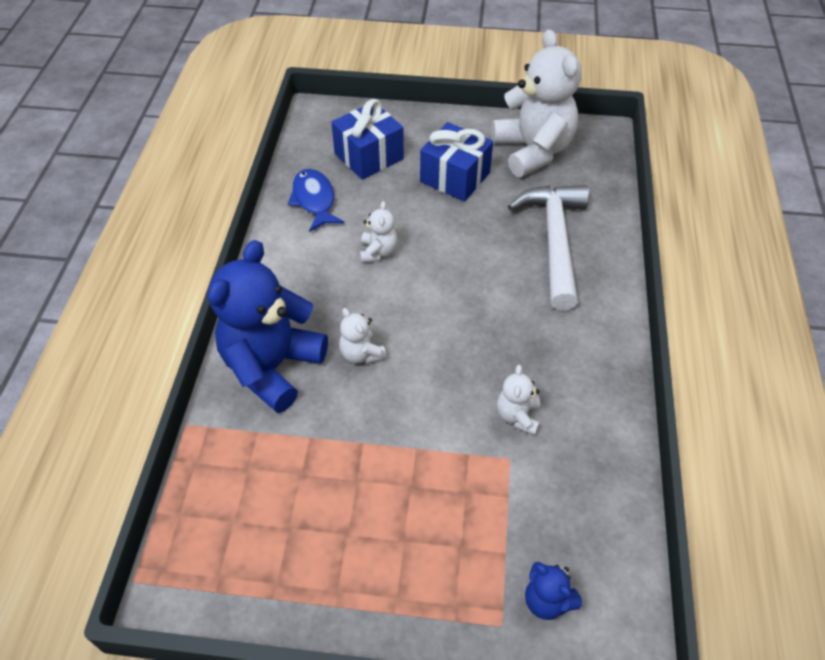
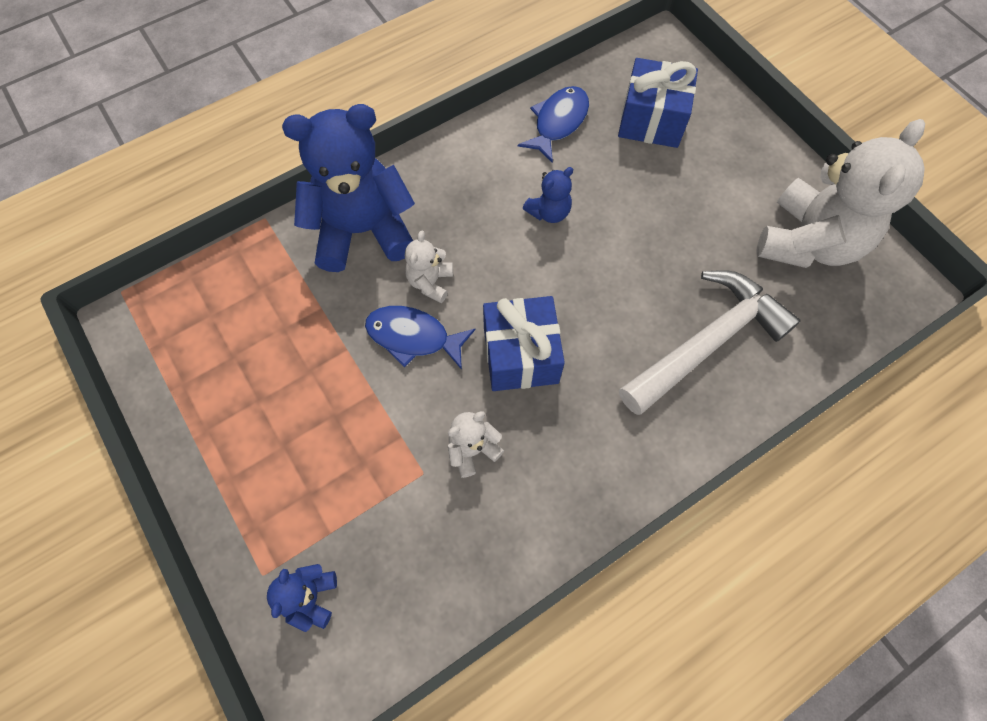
camera: 50 degrees right, 15 degrees up
white teddy bear [360,201,398,263] -> blue teddy bear [523,167,573,223]
blue gift [420,122,493,202] -> blue gift moved to [483,296,565,391]
none -> blue fish [365,306,476,370]

